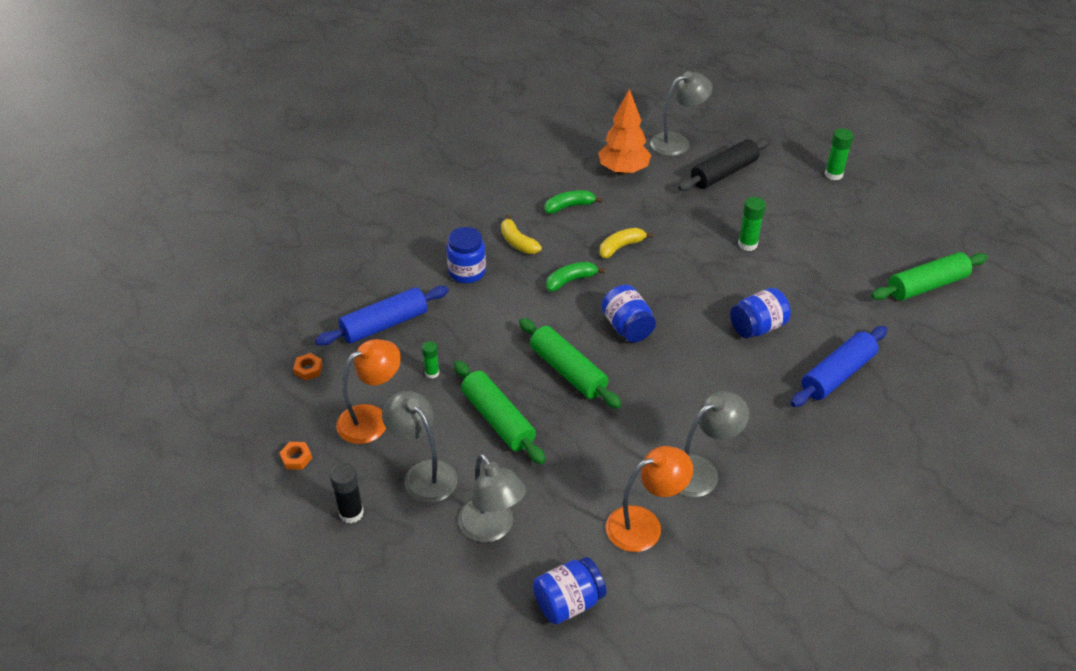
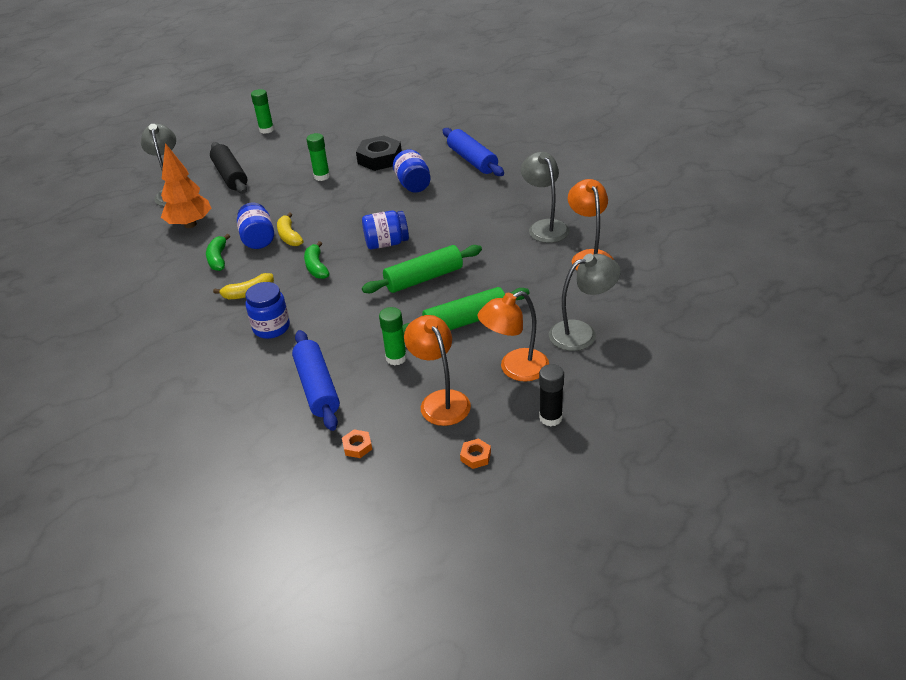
camera: 75 degrees left, 5 degrees down
grey lamp [382,391,458,503] -> orange lamp [478,291,549,382]
green glue stick [422,341,439,379] -> green glue stick [379,307,407,365], size x1.52
blue jar [533,557,606,624] -> blue jar moved to [237,203,274,249]
green rolling pin [871,252,988,301] -> none
none -> black nut [356,136,402,171]

